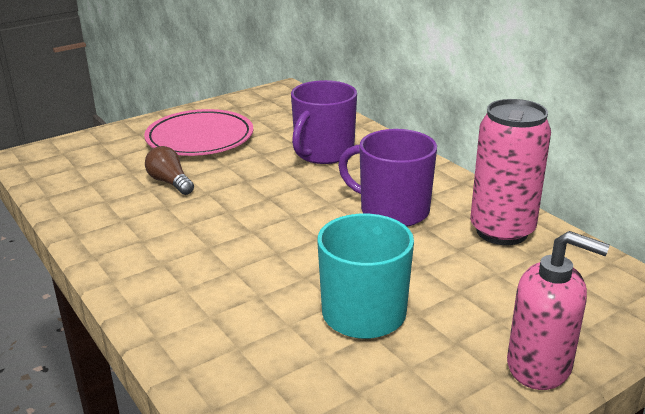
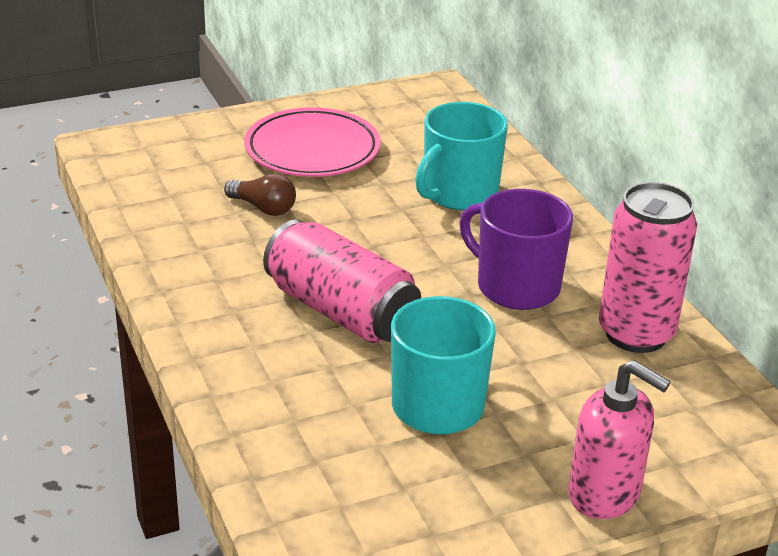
camera: 10 degrees right, 5 degrees up
brown light bulb [145,146,194,195] -> brown light bulb turned 150 degrees clockwise [224,173,296,216]
purple mug [291,80,357,164] -> turquoise mug [415,102,508,210]
none -> pink can [263,220,421,343]

